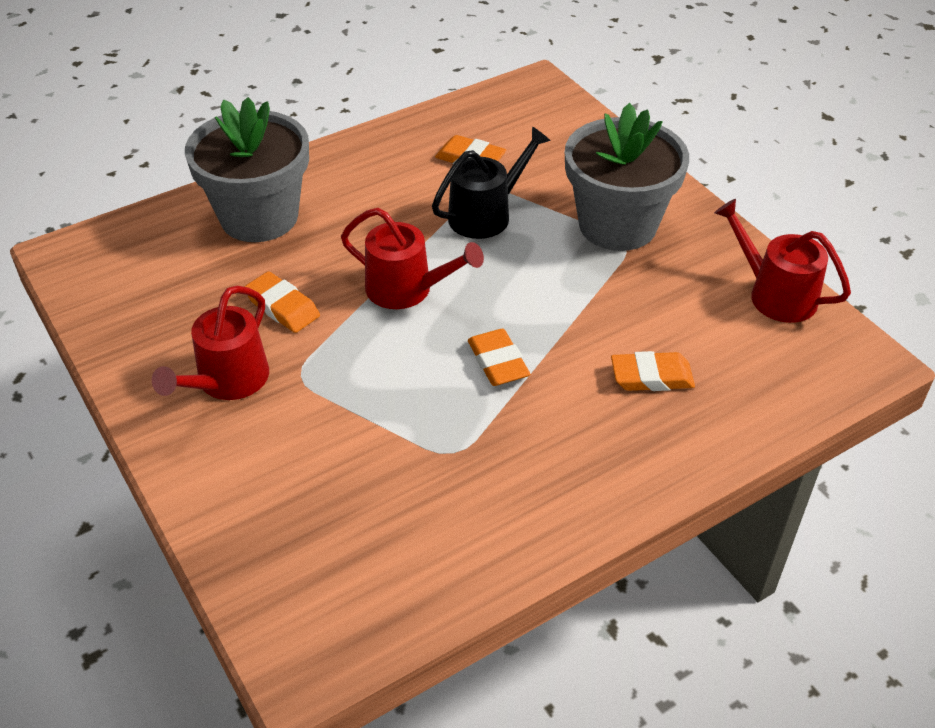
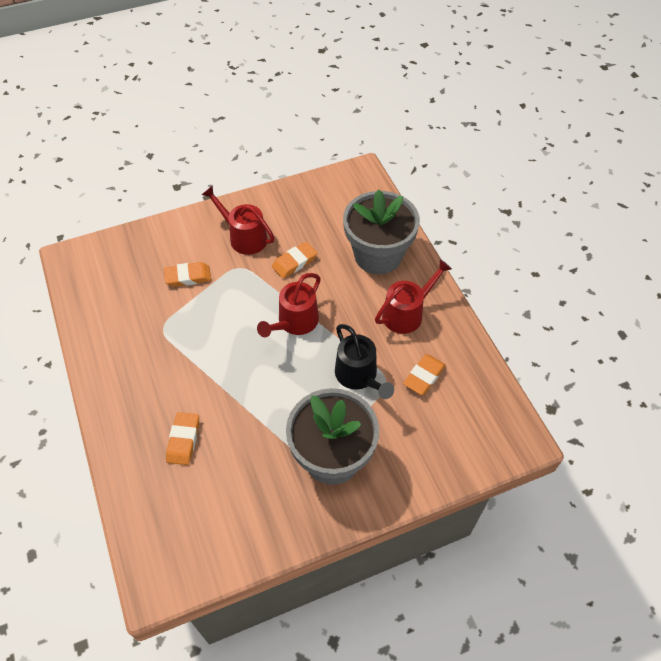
camera: 100 degrees right, 10 degrees up
orange eraser [468,329,530,386] -> orange eraser moved to [164,262,211,287]
red watering can [714,199,851,323] -> red watering can moved to [375,259,452,334]

